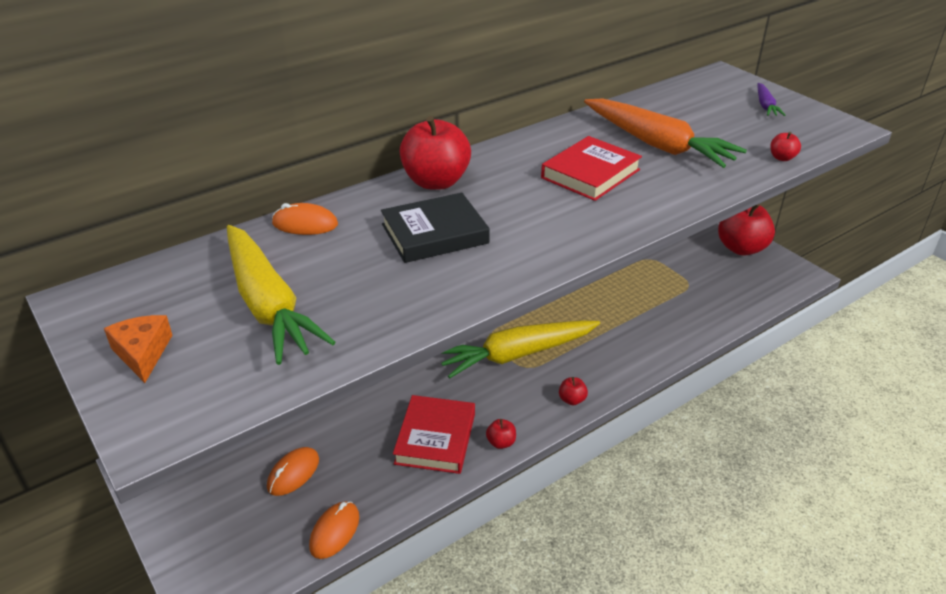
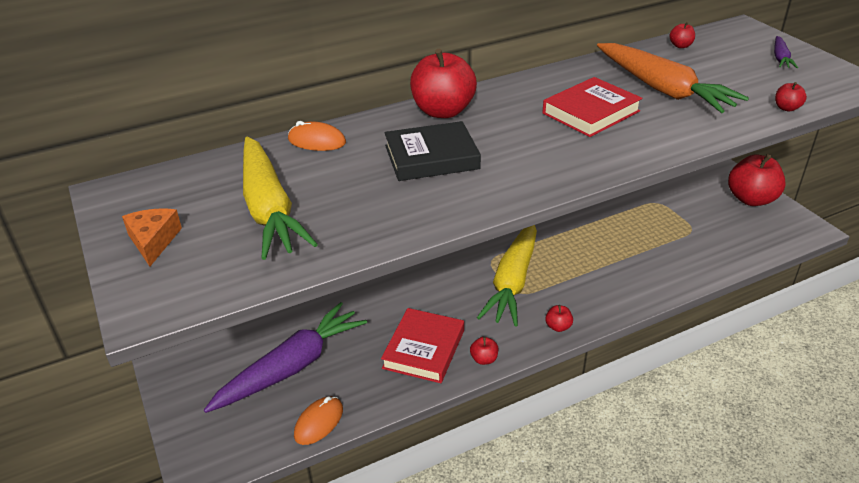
camera: 10 degrees right, 0 degrees up
orange mouse [267,447,319,496] -> purple carrot [204,302,367,413]
yellow carrot [441,320,600,378] -> yellow carrot turned 60 degrees counterclockwise [477,225,537,327]
none -> red apple [669,22,695,48]

